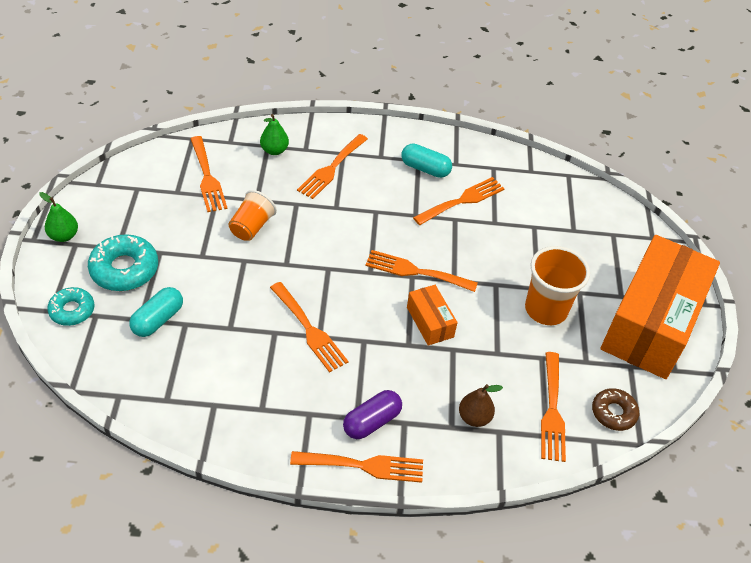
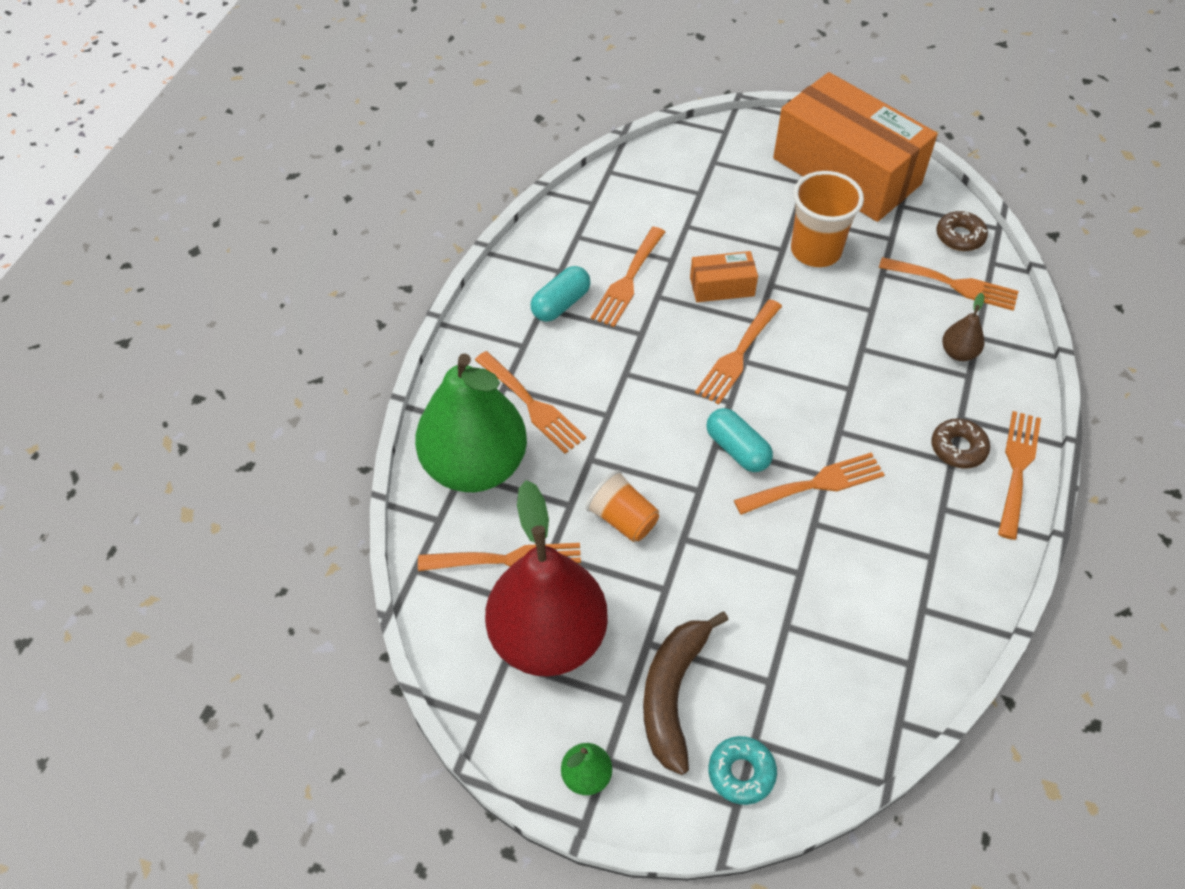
camera: 70 degrees left, 5 degrees up
turquoise donut [88,234,158,291] -> brown banana [643,612,729,775]
turquoise capsule [129,287,183,337] -> turquoise capsule moved to [707,408,773,472]
green pear [260,114,289,155] -> green pear [415,353,527,492], size x2.50
purple capsule [343,390,402,439] -> brown donut [931,419,990,469]
orange box [407,285,458,346] -> orange box moved to [690,251,758,302]
orange fork [413,177,505,225] -> orange fork turned 135 degrees counterclockwise [591,227,665,327]
none -> red pear [485,480,608,677]

